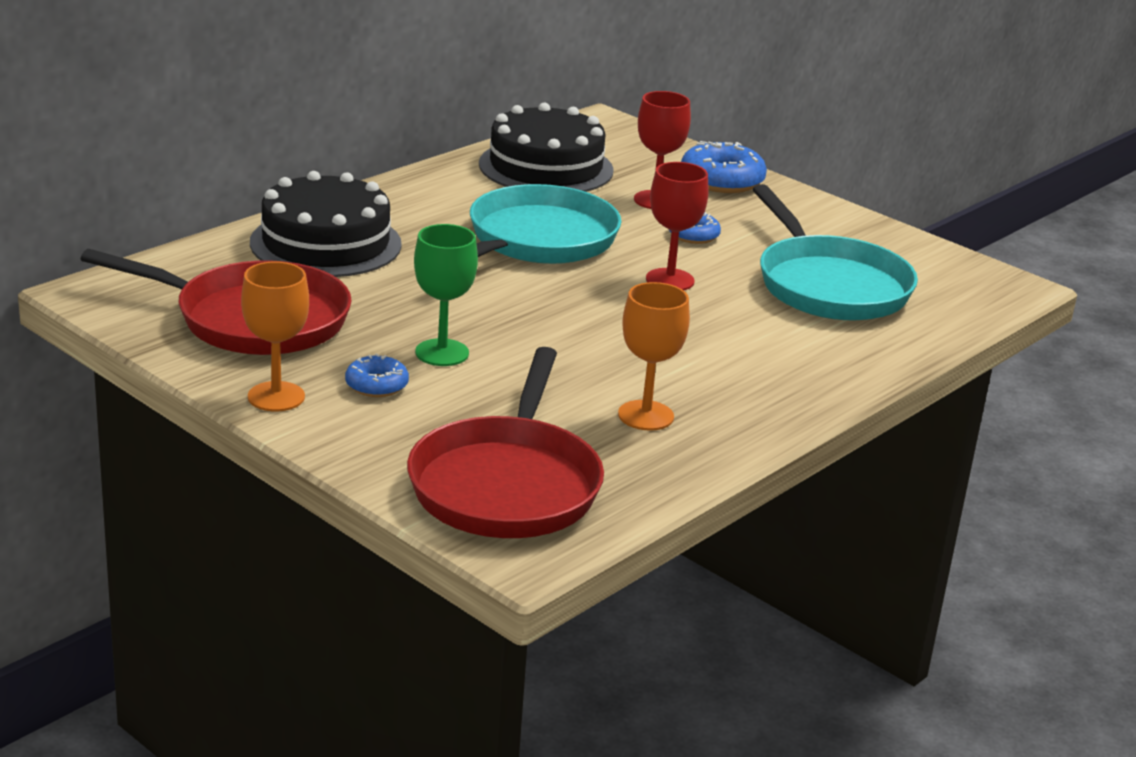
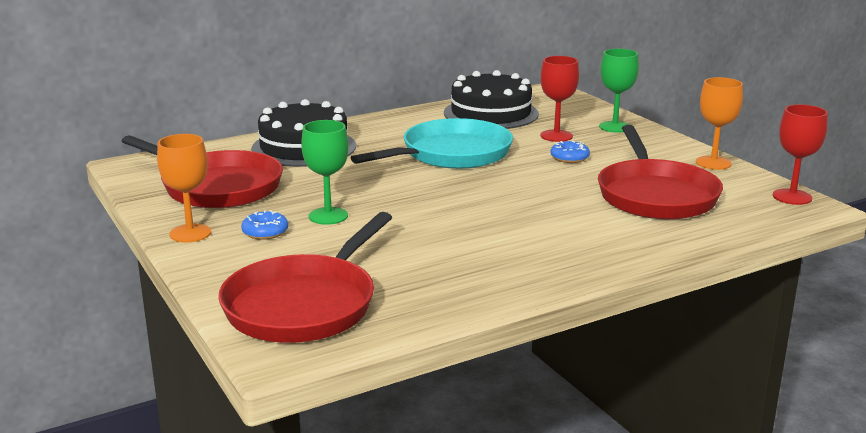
camera: 20 degrees right, 5 degrees down
orange goblet [618,282,690,431] -> orange goblet moved to [696,77,743,170]
red goblet [646,162,709,290] -> red goblet moved to [773,104,828,205]
blue donut [681,141,767,193] -> green goblet [599,49,639,133]
turquoise pan [753,184,918,320] -> red pan [598,125,723,220]

